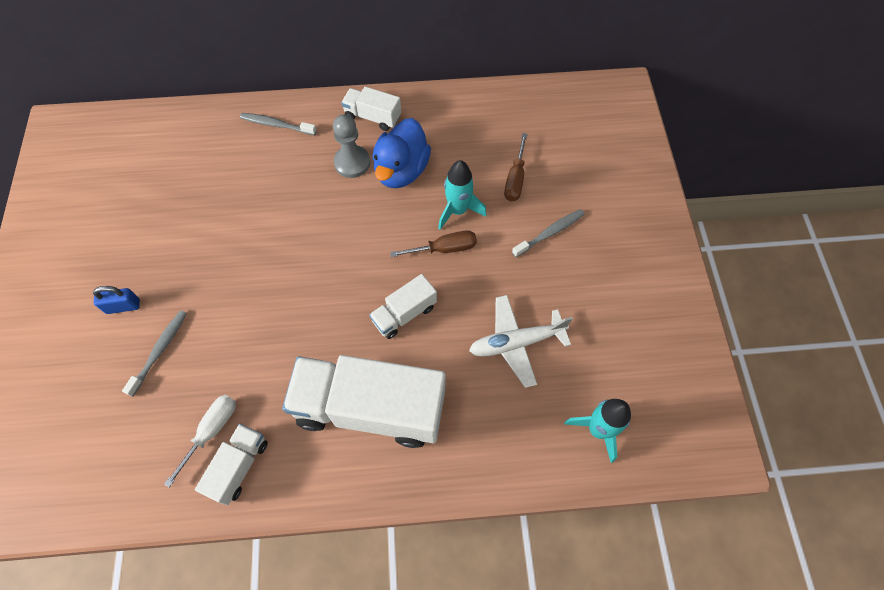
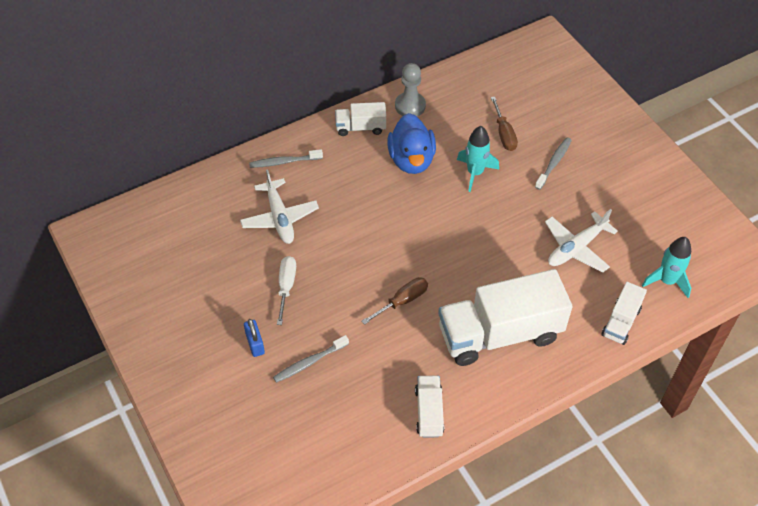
camera: 25 degrees left, 10 degrees down
blue padlock [93,286,140,314] -> blue padlock turned 75 degrees counterclockwise [244,319,265,357]
grey toothbrush [122,310,187,396] -> grey toothbrush turned 120 degrees counterclockwise [273,335,349,383]
white screwdriver [164,395,236,488] -> white screwdriver moved to [277,256,296,325]
grey pawn [333,114,370,178] -> grey pawn moved to [395,63,426,116]
white truck [369,274,437,339] -> white truck moved to [601,282,647,345]
brown screwdriver [390,230,477,257] -> brown screwdriver moved to [361,277,428,325]
none -> white plane [240,169,319,244]

